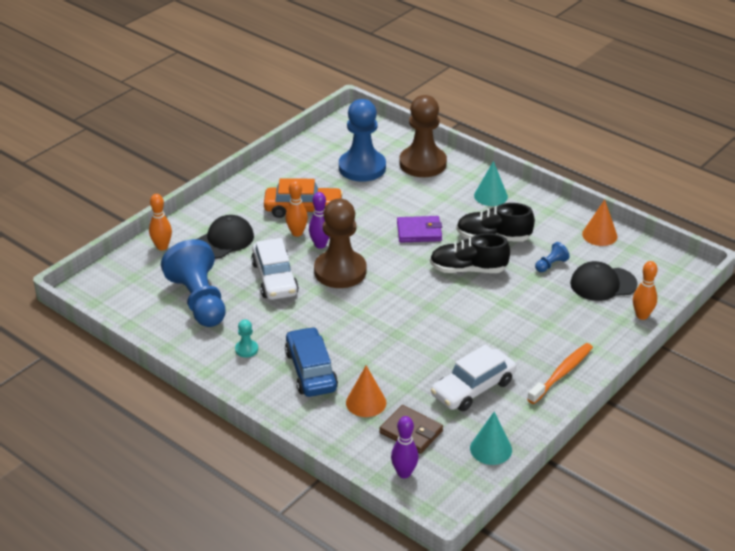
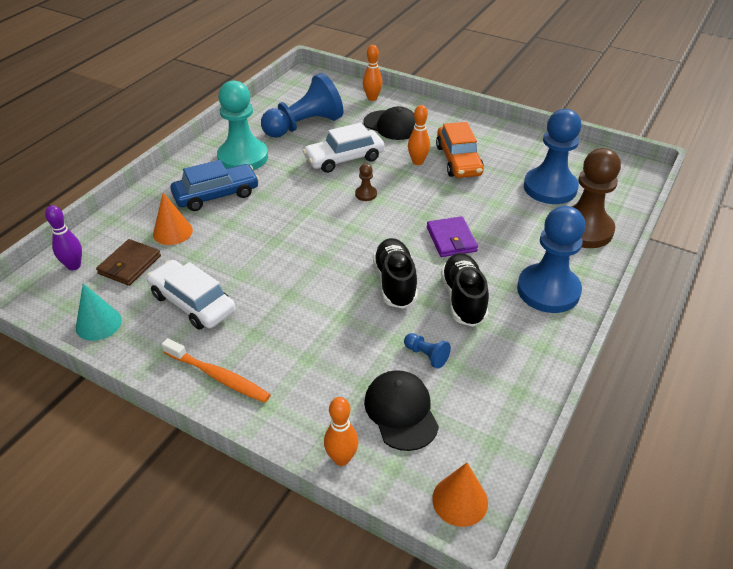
camera: 80 degrees right, 5 degrees up
turquoise pawn [235,319,258,358] -> turquoise pawn [217,80,268,170], size x2.45
purple bowling pin [309,192,329,249] -> none
brown pawn [314,199,367,288] -> brown pawn [355,164,377,201], size x0.41
turquoise cone [474,161,508,206] -> blue pawn [517,206,585,313]
orange cone [582,200,617,246] -> orange cone moved to [432,463,488,527]

